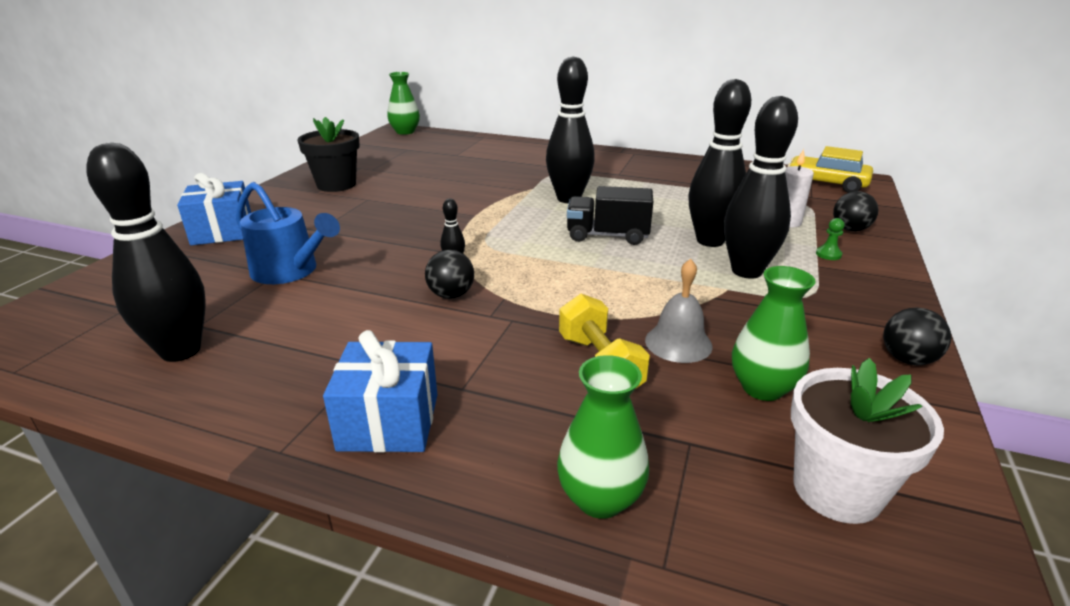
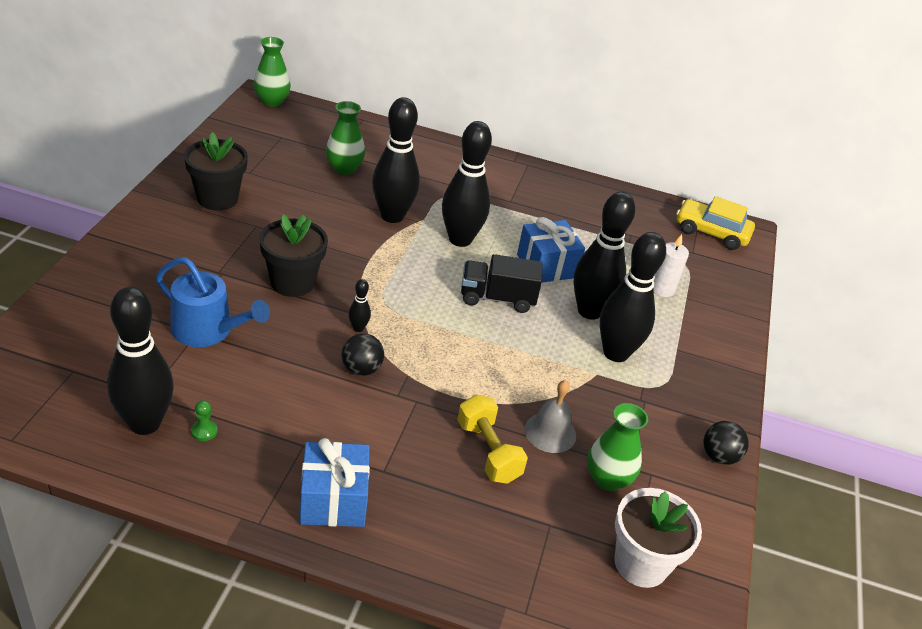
camera: 10 degrees left, 10 degrees up
blue gift [177,173,251,245] -> blue gift moved to [517,217,585,283]
green vase [557,355,649,519] -> green vase moved to [326,101,365,175]
green pawn [816,218,845,260] -> green pawn moved to [191,400,218,441]
black ball [833,191,878,232] -> none
none -> black flower pot [259,214,328,297]
none -> black bowling pin [372,97,420,223]

